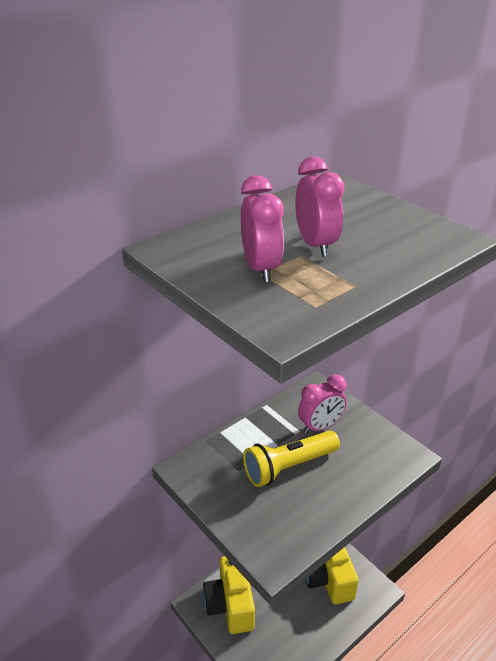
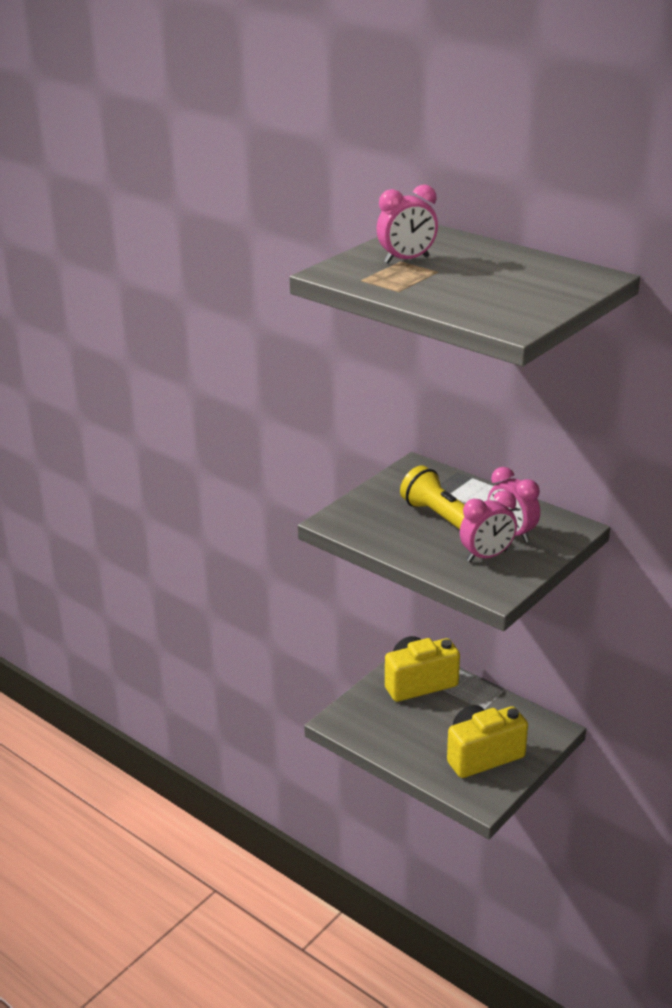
camera: 80 degrees right, 5 degrees down
pink clock [295,157,345,257] -> pink clock moved to [460,490,517,562]

